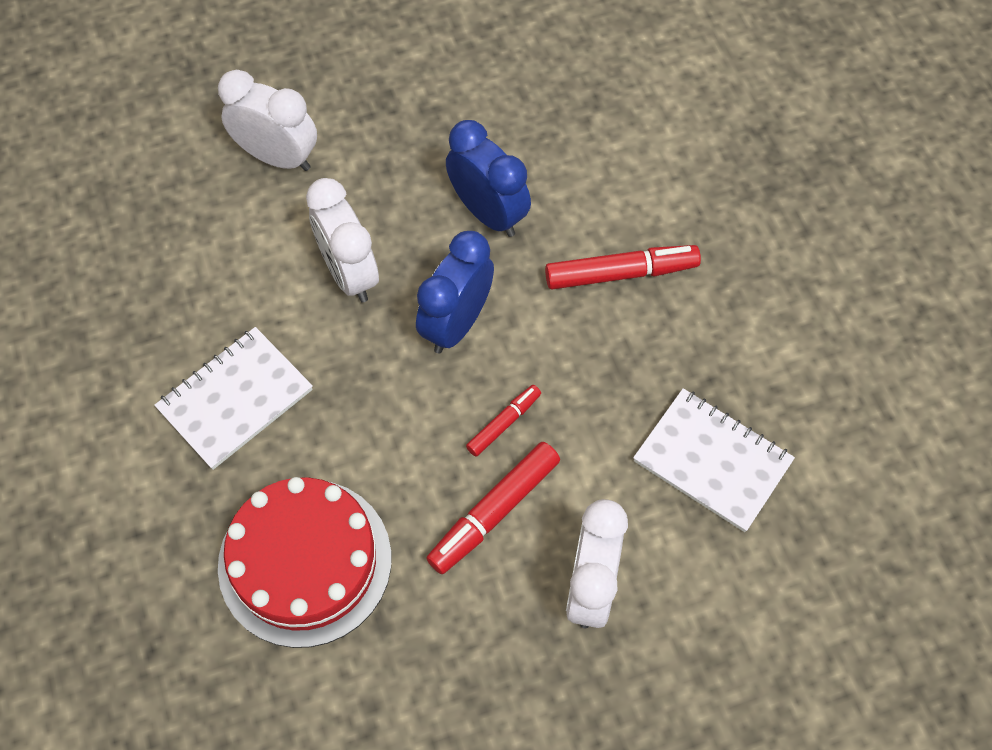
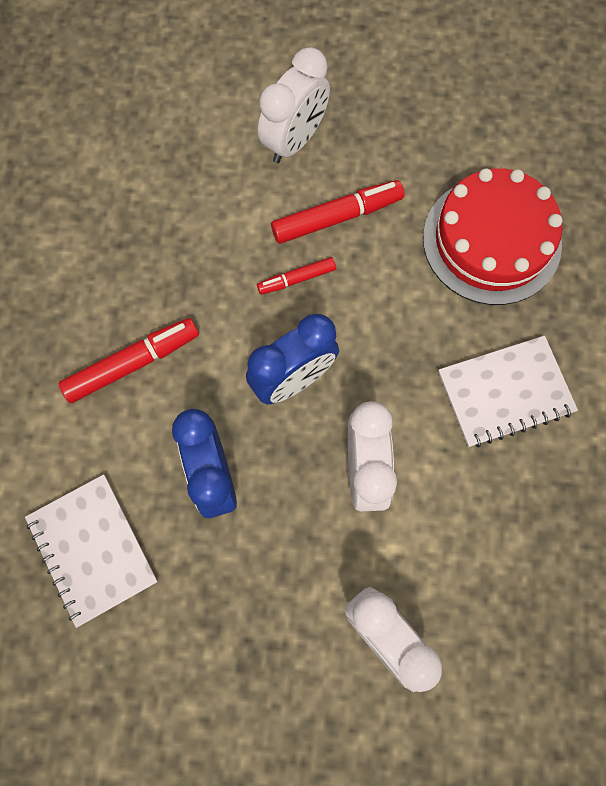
camera: 155 degrees left, 10 degrees up
red marker [545,245,701,289] -> red marker turned 135 degrees clockwise [59,318,199,403]
white notebook [633,388,795,532] -> white notebook moved to [25,474,158,628]

